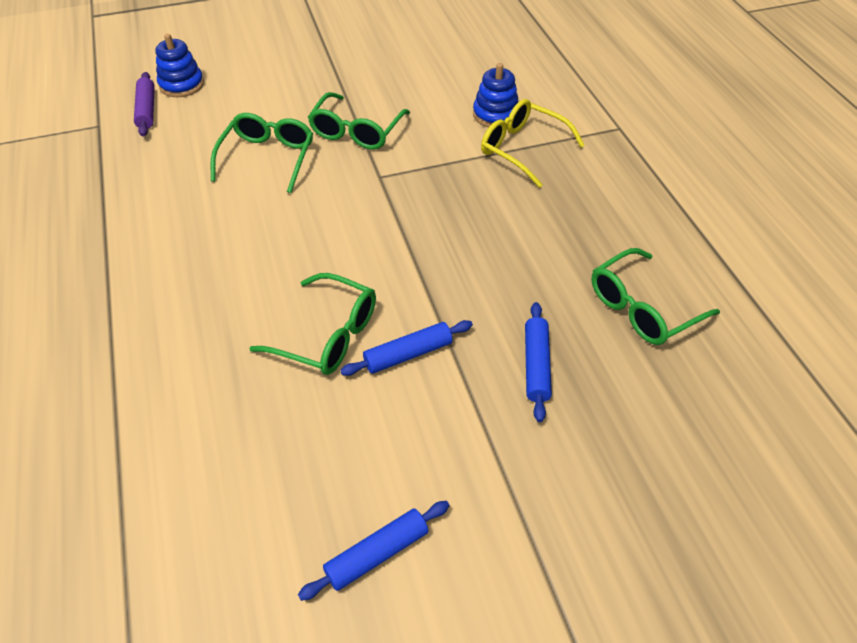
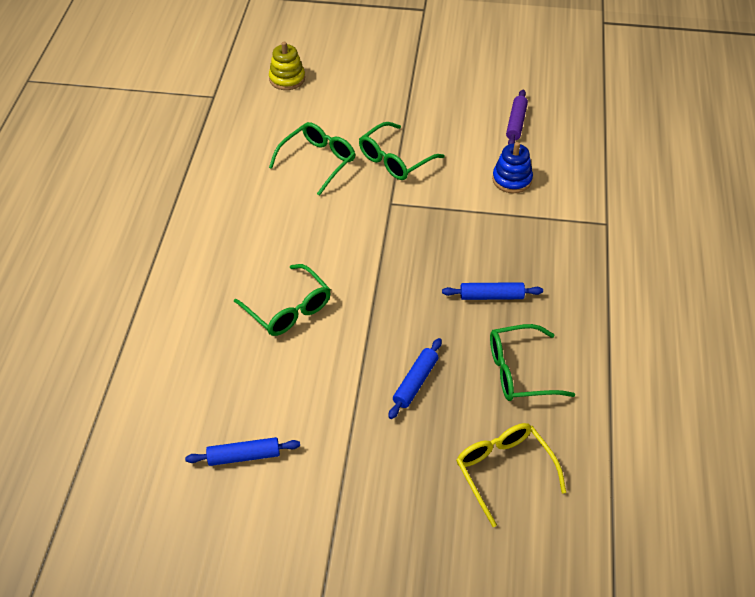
camera: 25 degrees right, 0 degrees up
purple rolling pin [134,72,155,137] -> purple rolling pin moved to [506,90,528,145]
blue stacking toy [156,34,204,97] -> yellow stacking toy [269,42,305,90]
blue rolling pin [340,320,473,376] -> blue rolling pin moved to [442,282,543,300]
yellow glasses [481,99,585,188] -> yellow glasses moved to [456,423,566,527]

